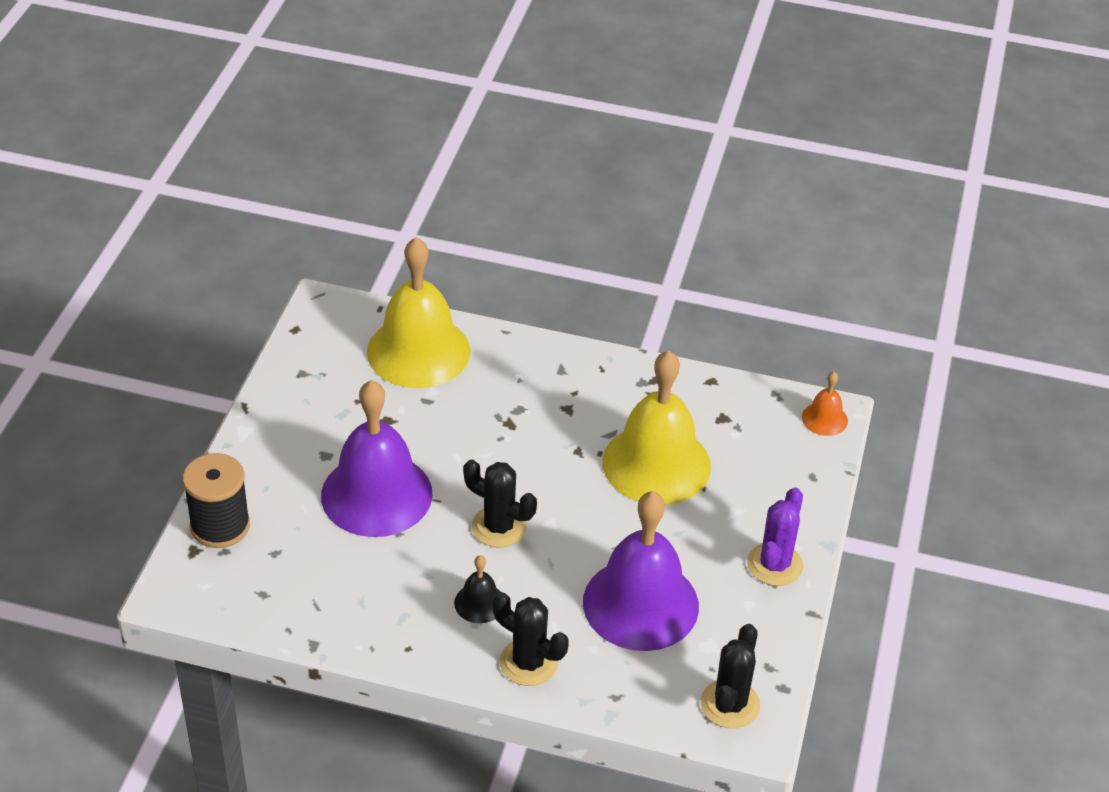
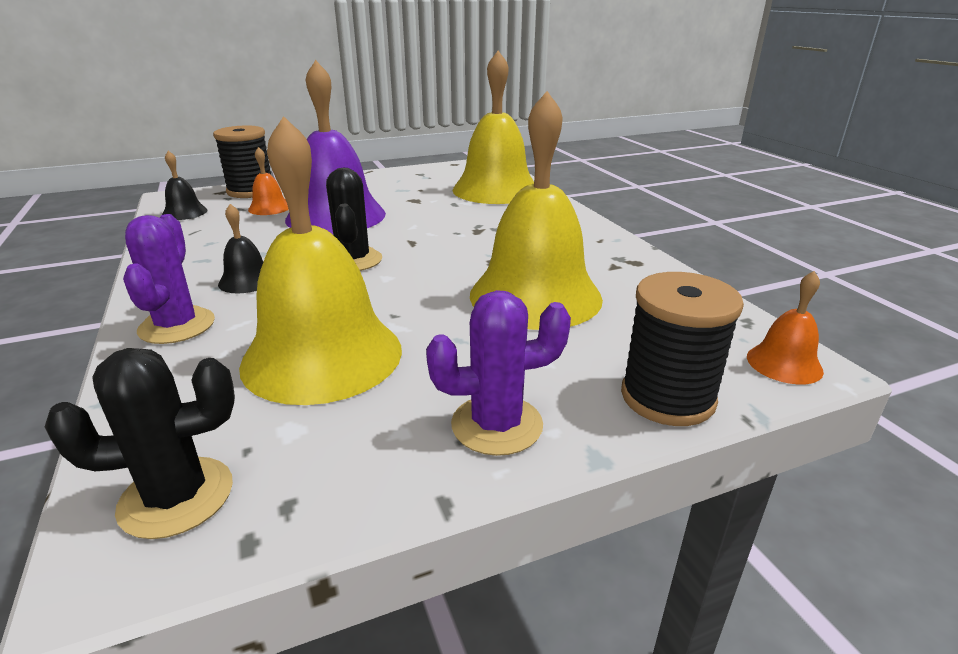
camera: 55 degrees right, 15 degrees down
black cactus [493,592,569,686] -> purple cactus [123,214,215,344]
purple bell [583,491,699,651] -> yellow bell [239,116,402,405]
none -> black bell [162,151,208,220]
none -> orange bell [248,147,289,215]
none -> black spool [621,272,744,426]

